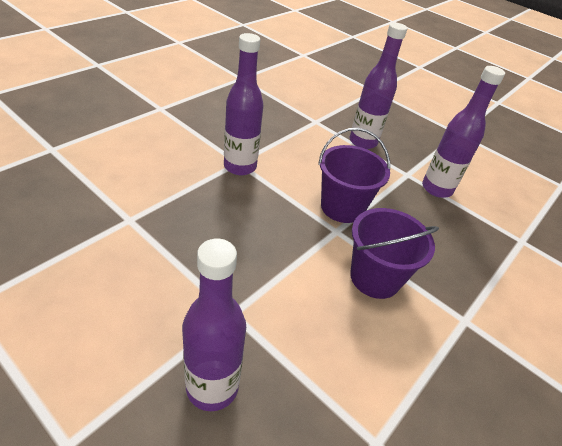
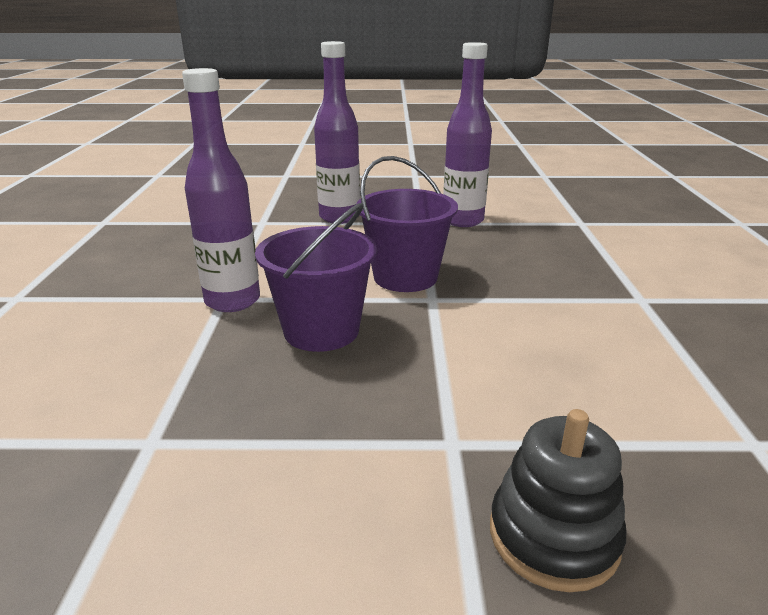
camera: 35 degrees left, 15 degrees down
purple bottle [182,238,246,411] -> black stacking toy [490,409,626,592]
purple bucket [350,208,439,299] -> purple bucket moved to [255,203,377,352]

